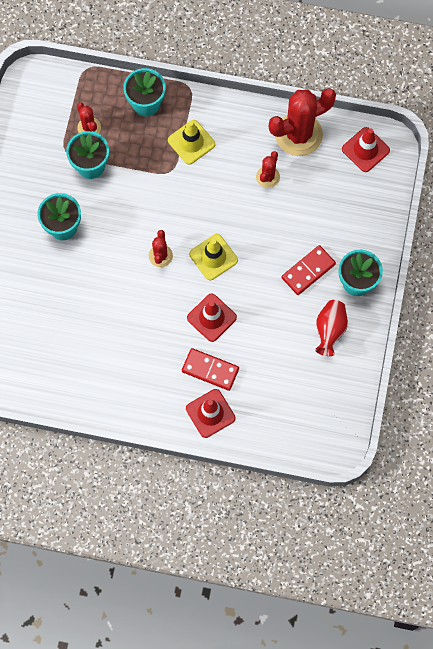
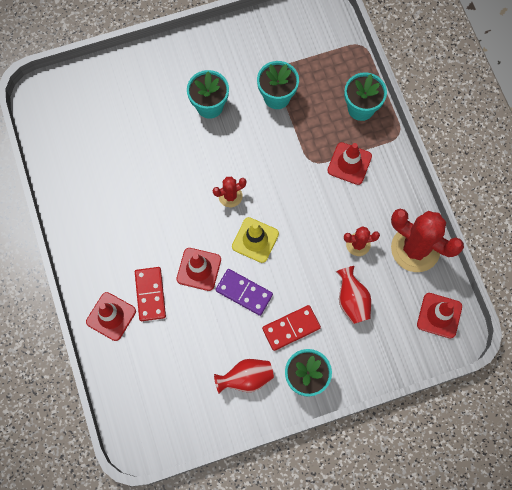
camera: 60 degrees right, 0 degrees up
red cactus [77,102,101,134] -> none
yellow traffic cone [168,120,215,165] -> red traffic cone [327,142,372,185]
red domino [282,245,336,295] -> red domino turned 45 degrees counterclockwise [262,305,321,351]
none -> purple domino [216,269,273,316]
none -> red vase [336,266,371,324]

